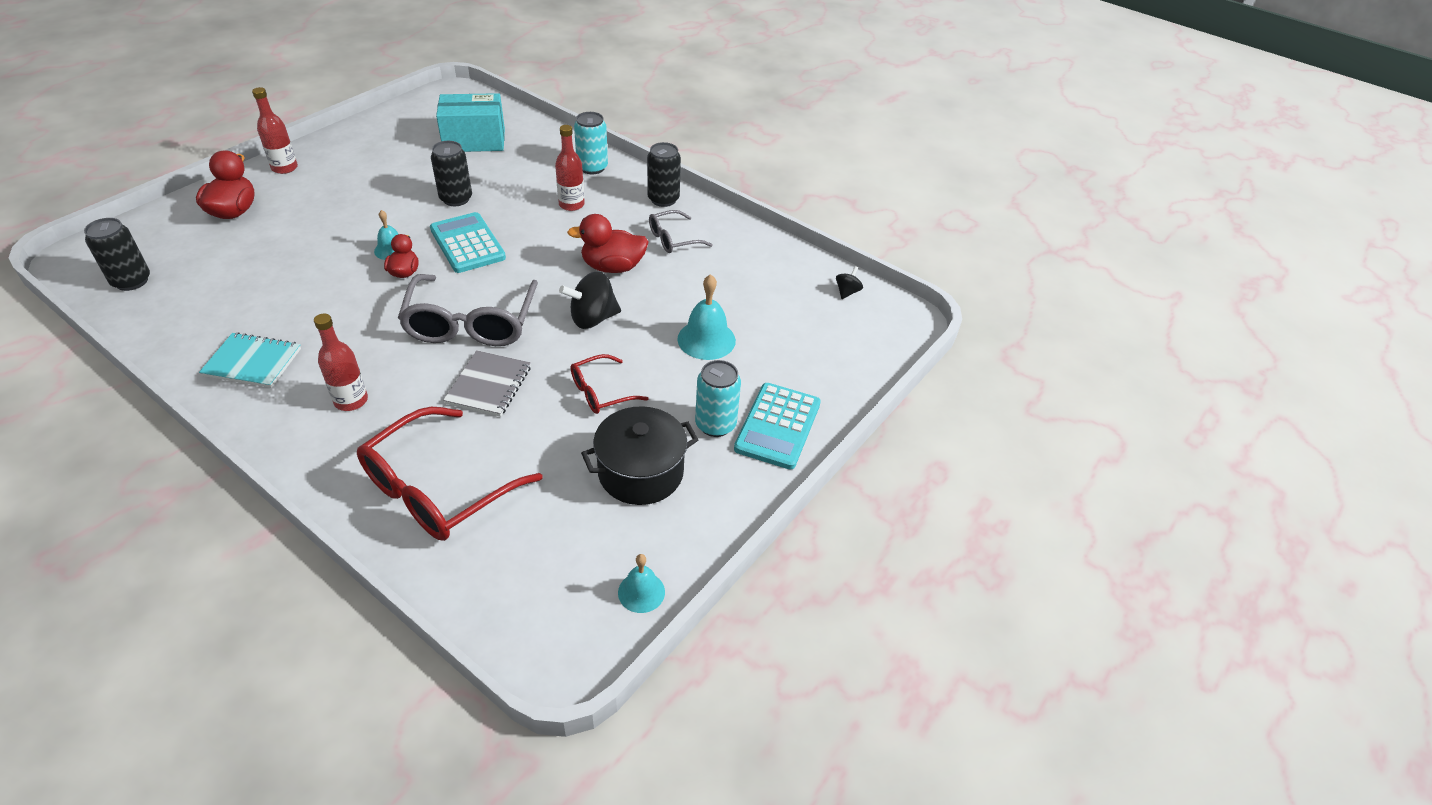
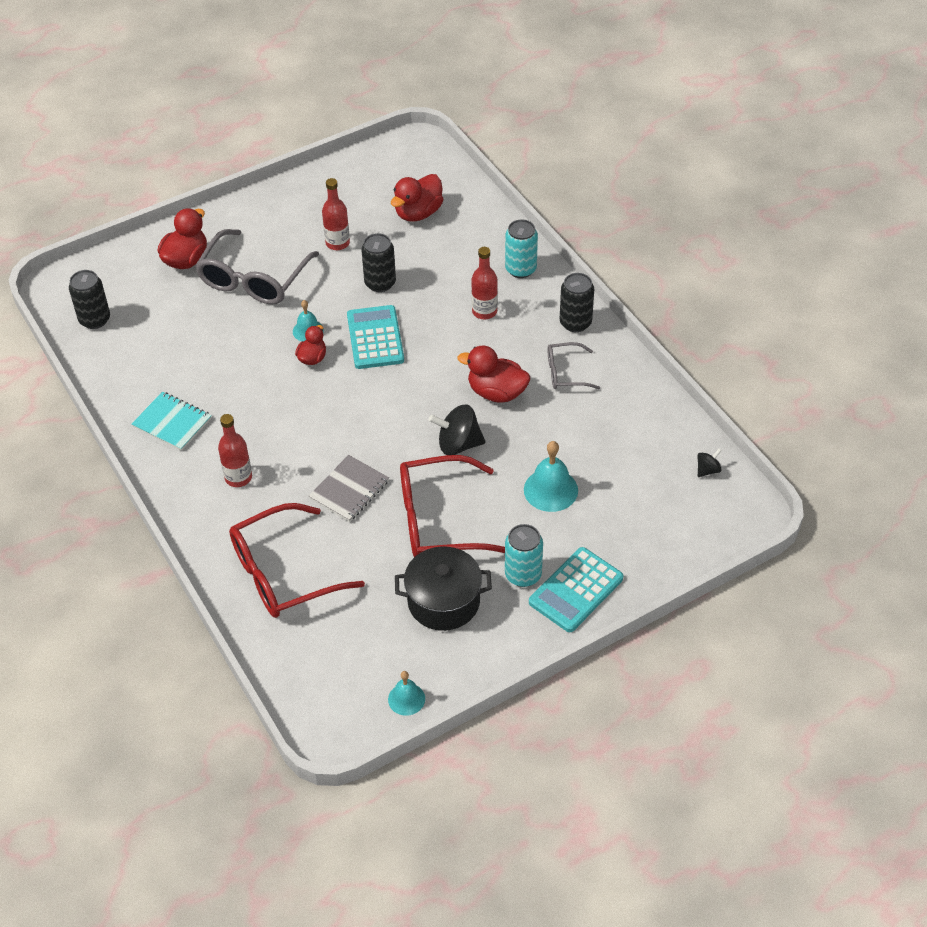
camera: 25 degrees right, 5 degrees up
red bottle [252,87,298,174] -> red bottle moved to [322,178,350,250]
grey glasses [398,274,538,346] -> grey glasses moved to [195,229,319,305]
turquoise box [436,93,505,152] -> red duck [391,174,444,222]
red glasses [571,354,649,414] -> red glasses [400,455,505,557], size x1.90

